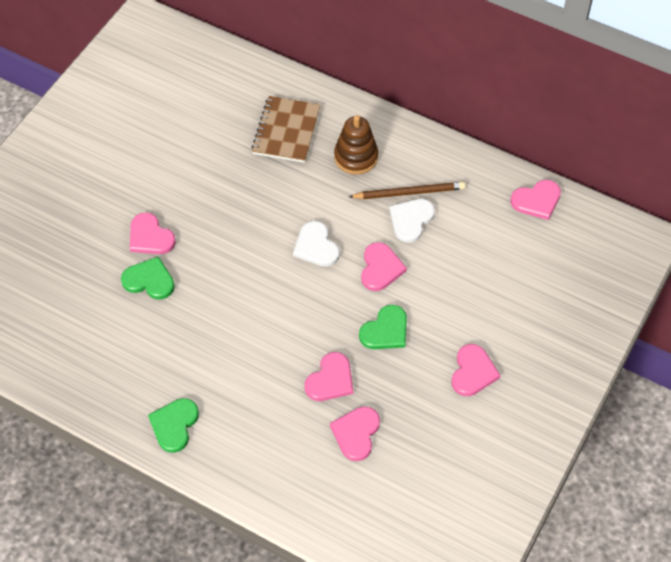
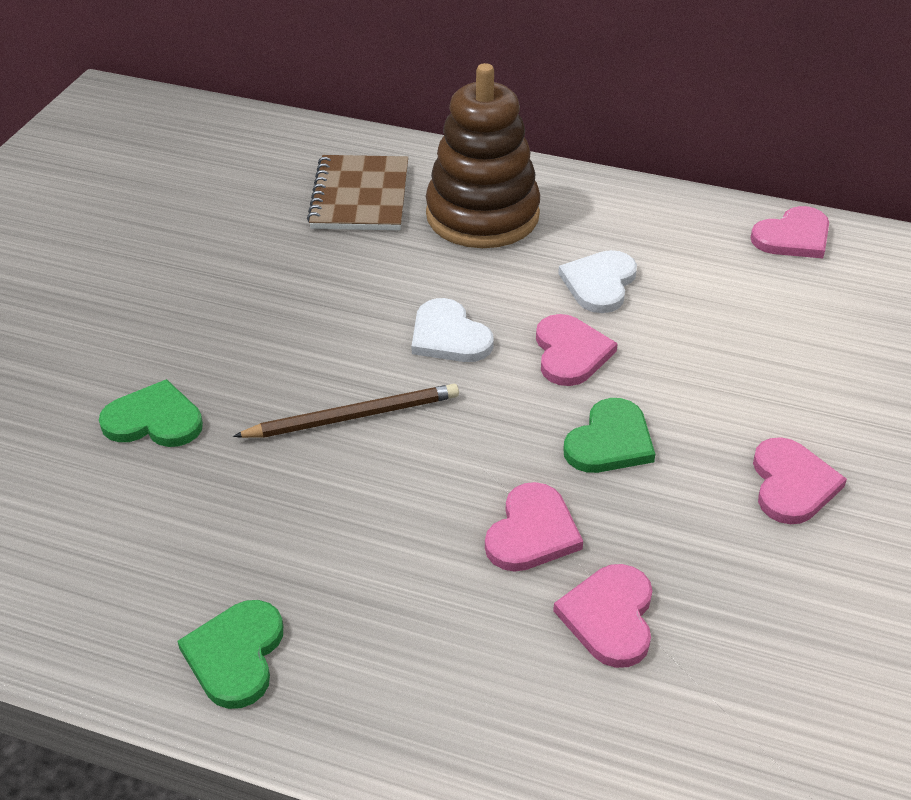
camera: 10 degrees left, 15 degrees down
pink heart [130,212,176,254] -> none
brown stacking toy [334,115,378,174] -> brown stacking toy [426,63,540,248], size x1.56
brown pencil [349,182,465,199] -> brown pencil moved to [233,384,459,438]

